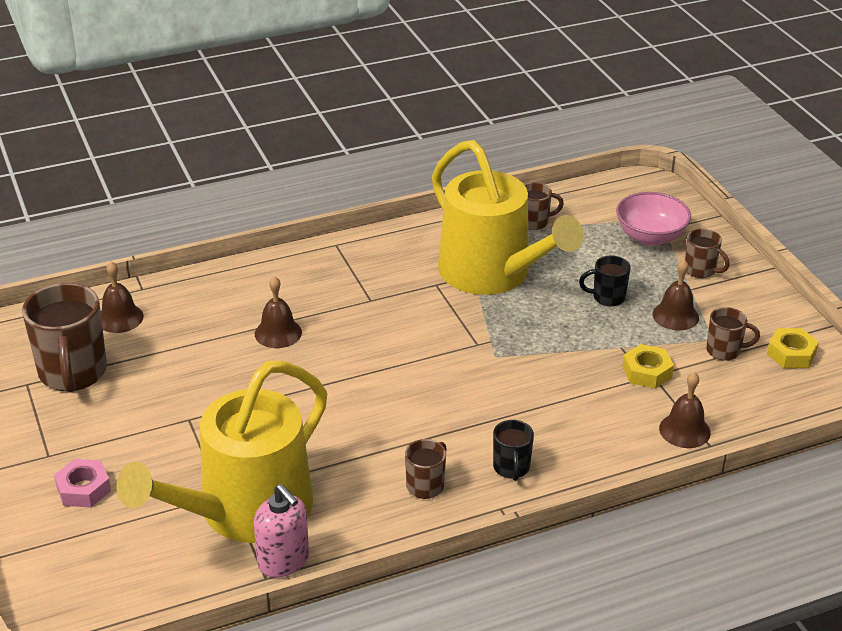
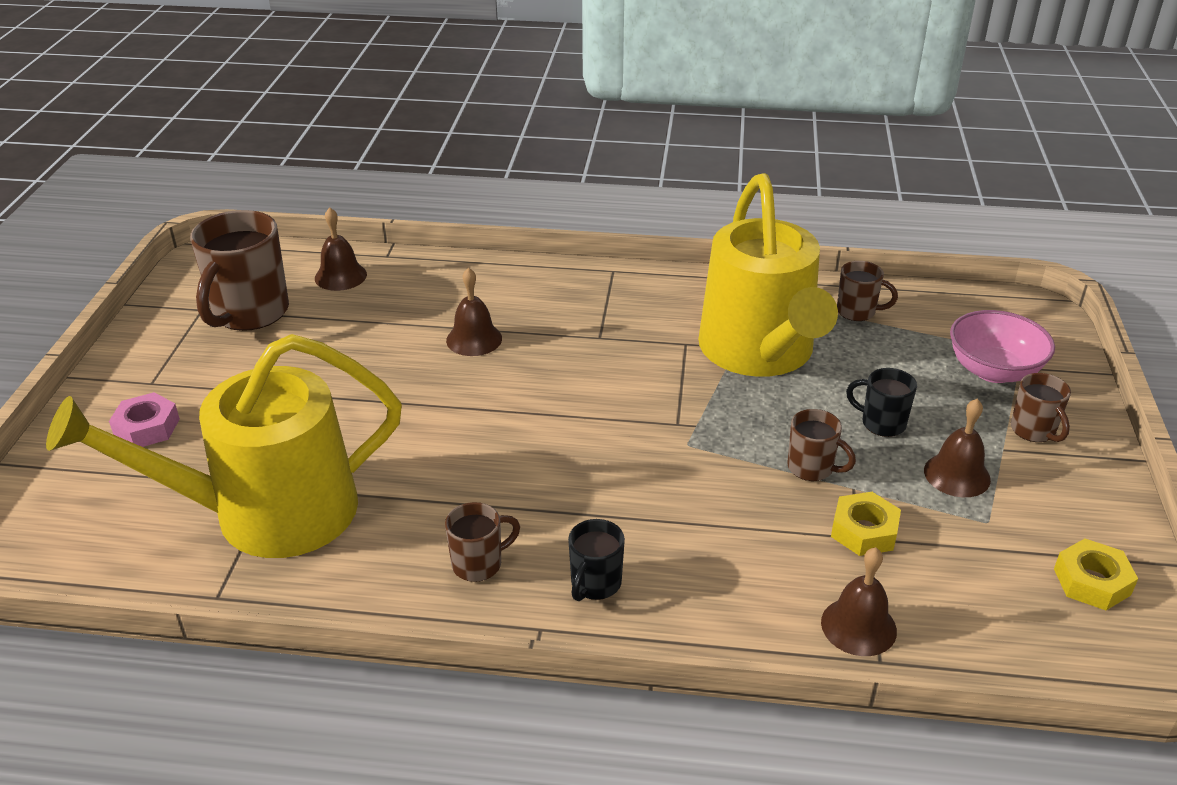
camera: 30 degrees right, 0 degrees up
pink soap dispenser [254,484,309,577] -> none
brown mug [706,307,760,361] -> brown mug moved to [787,409,856,481]

